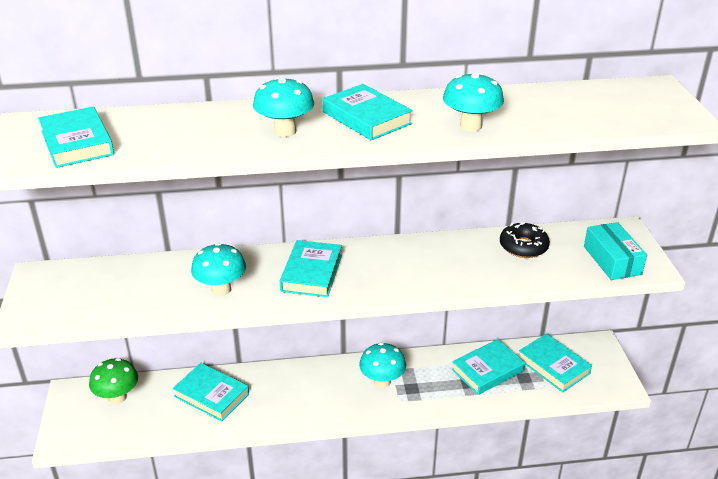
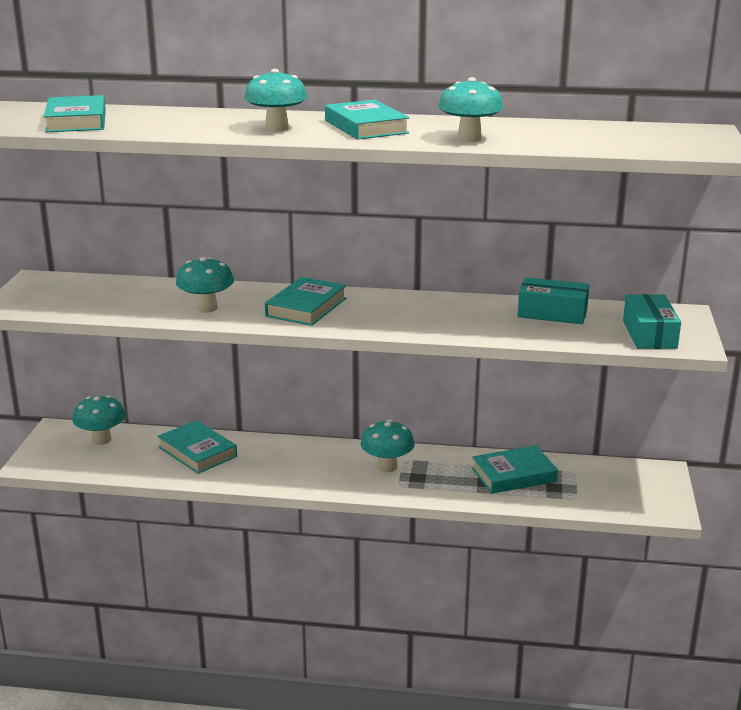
camera: 15 degrees right, 10 degrees down
green mushroom [89,358,138,404] -> turquoise mushroom [72,395,125,445]
black donut [500,222,550,258] -> turquoise box [517,277,589,324]
turquoise book [519,333,592,392] -> none

